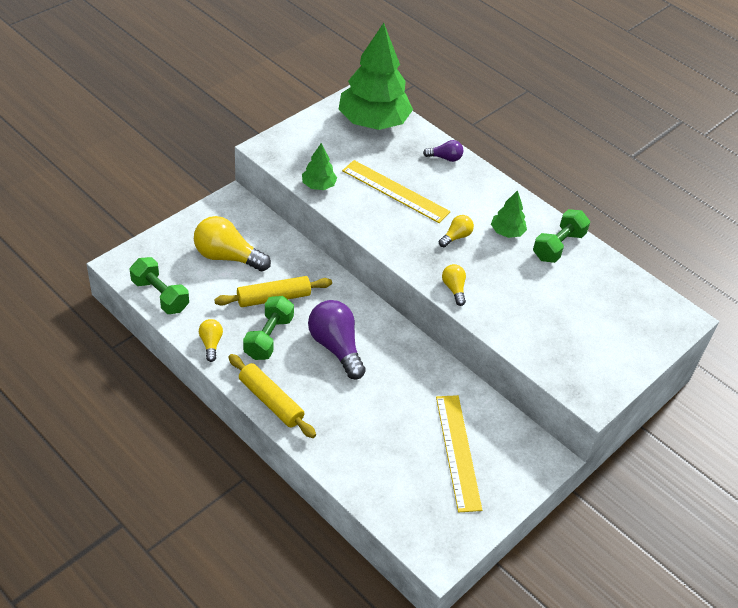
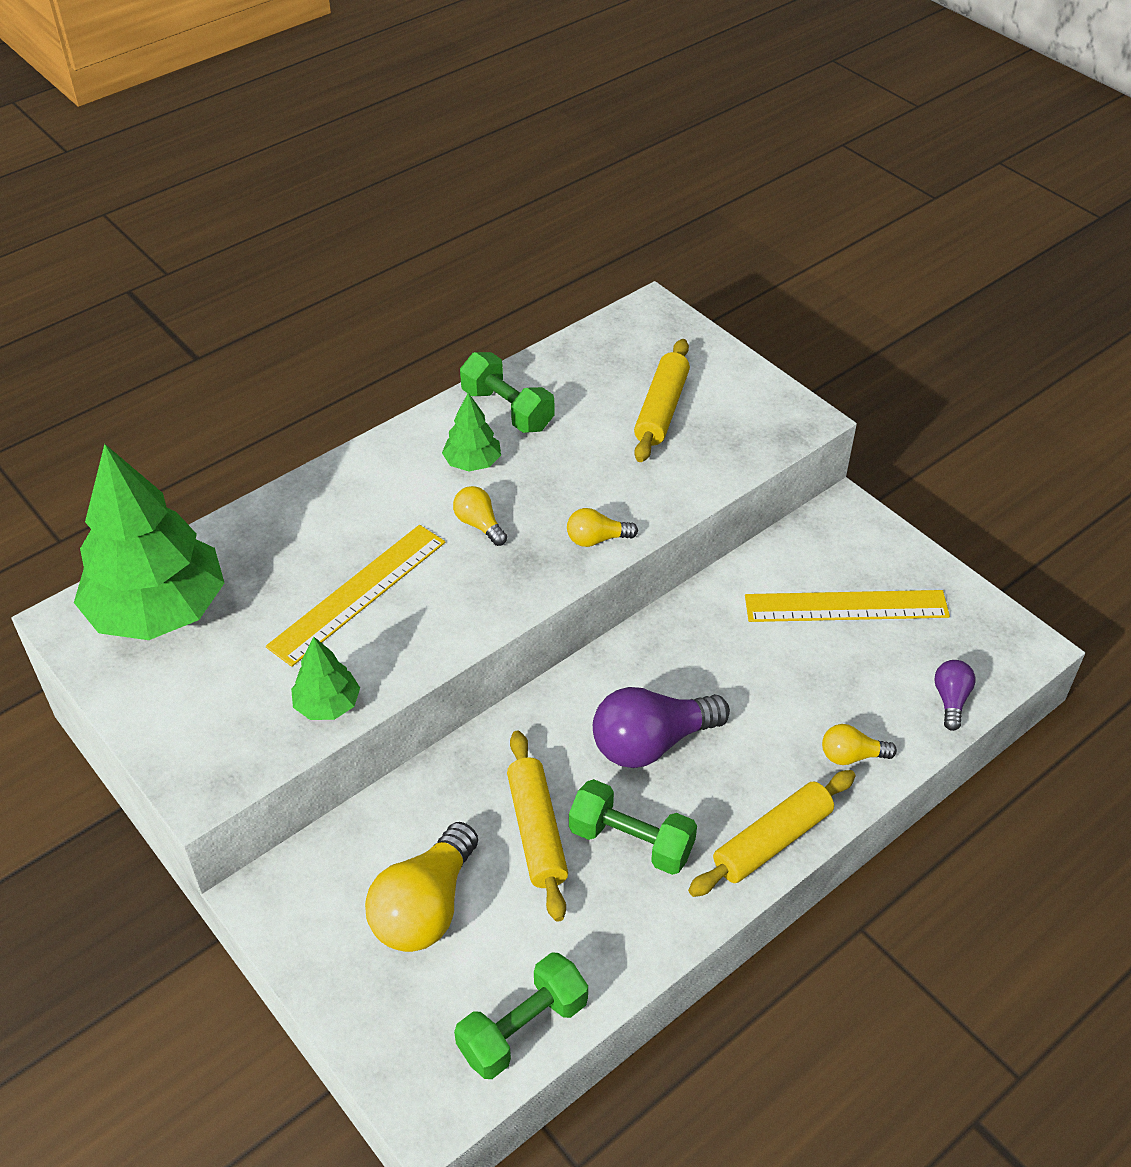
camera: 80 degrees left, 0 degrees up
yellow light bulb [199,319,223,362] -> yellow light bulb moved to [822,724,897,765]
purple light bulb [423,140,463,162] -> purple light bulb moved to [934,660,975,731]
none -> yellow rolling pin [634,339,690,462]

